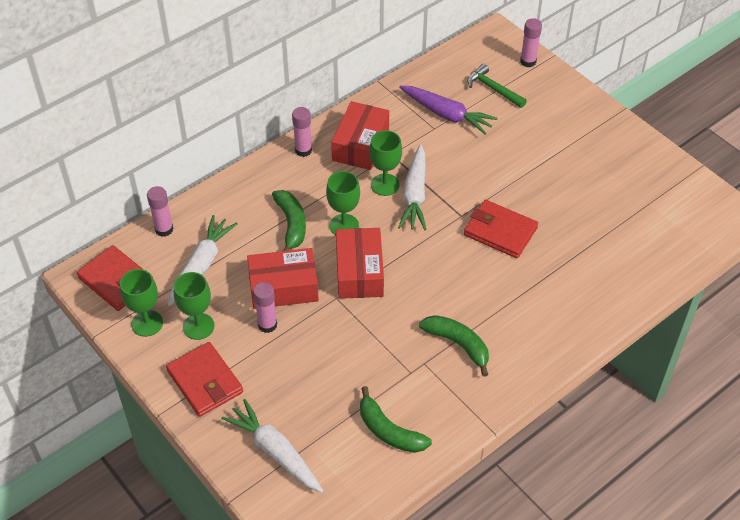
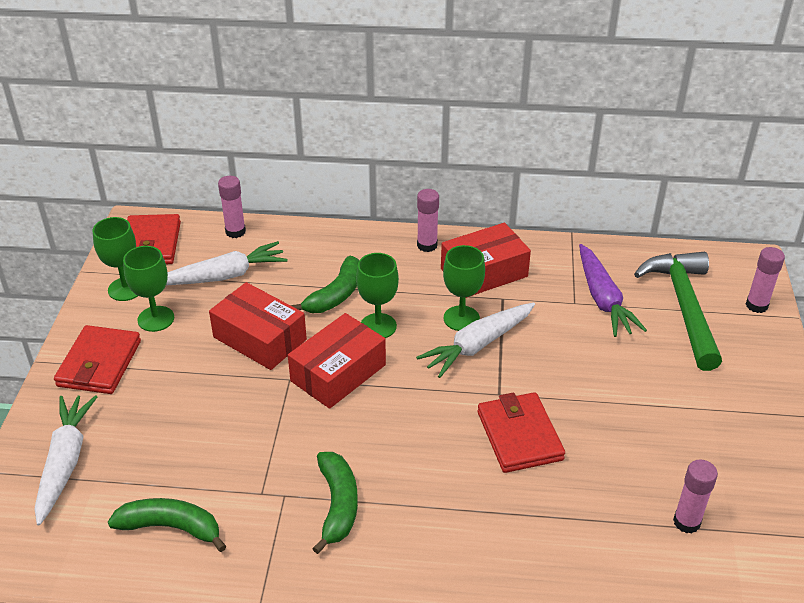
camera: 45 degrees right, 10 degrees down
pink glue stick [253,282,277,333] -> pink glue stick moved to [673,459,718,534]
green banana [360,386,432,453] -> green banana turned 105 degrees clockwise [108,498,226,552]
green hammer [467,64,527,108] -> green hammer [634,252,722,371], size x1.78

